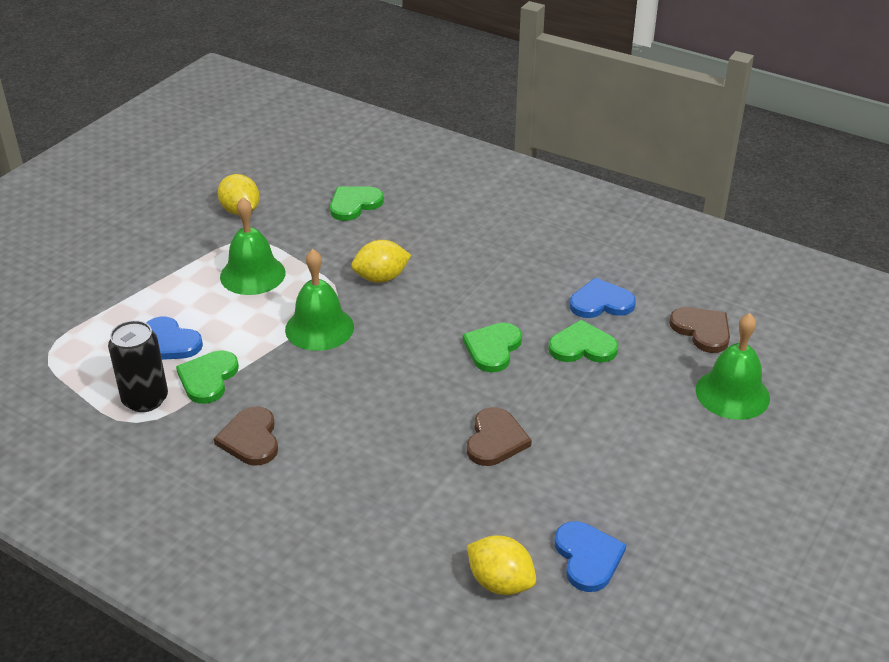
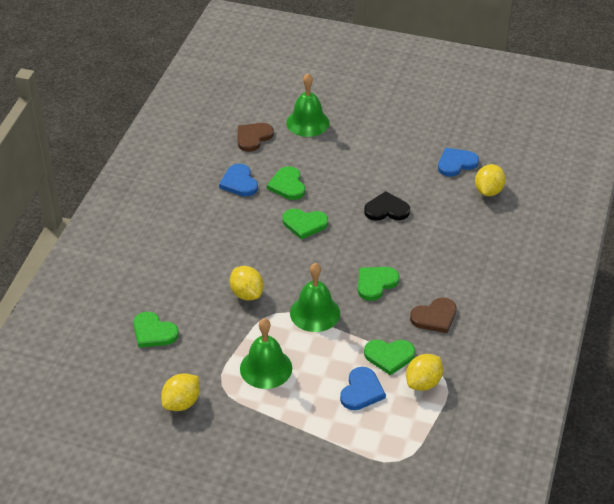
camera: 105 degrees left, 5 degrees up
black can [108,320,168,412] -> yellow lemon [406,354,443,391]
brown heart [467,407,532,466] -> black heart [364,191,410,221]
none -> green heart [358,267,400,301]

